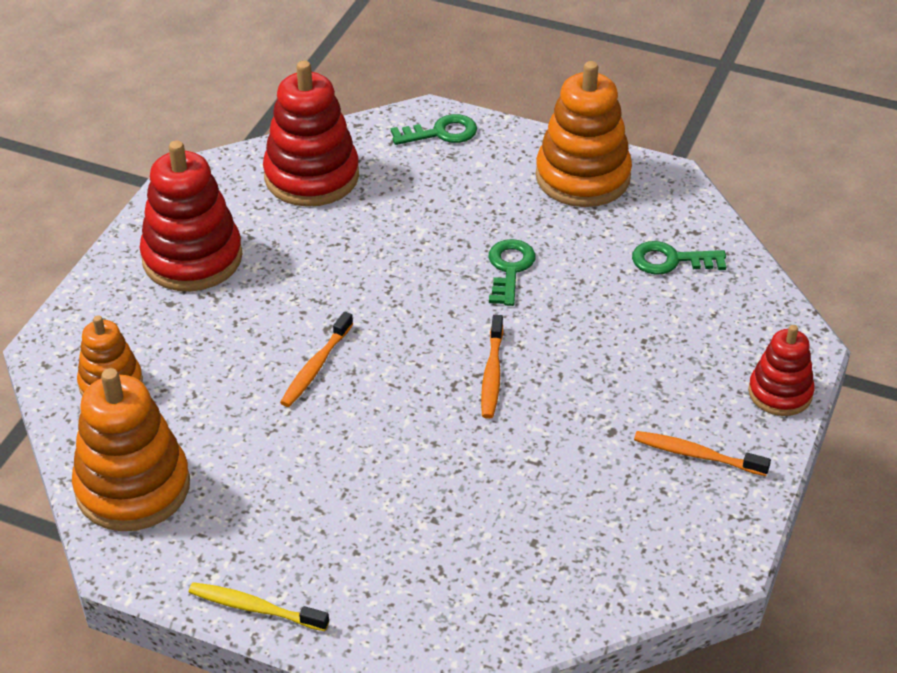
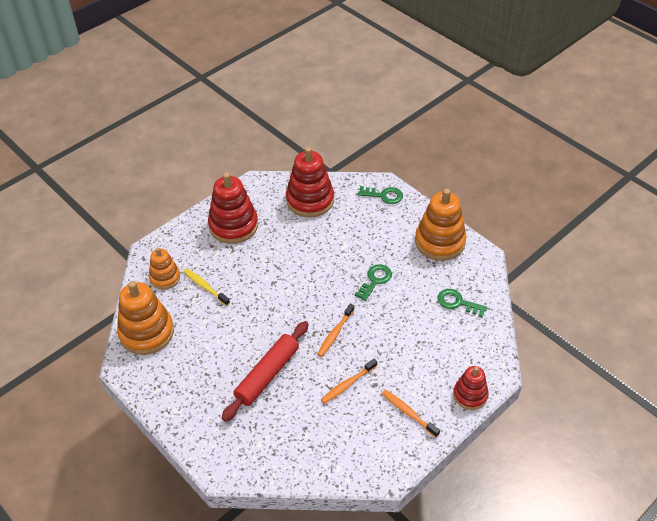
camera: 25 degrees right, 5 degrees up
yellow toothbrush [188,582,329,631] -> yellow toothbrush moved to [183,269,230,306]
orange toothbrush [280,312,353,407] -> orange toothbrush moved to [321,359,377,404]
none -> red rolling pin [222,321,309,422]

